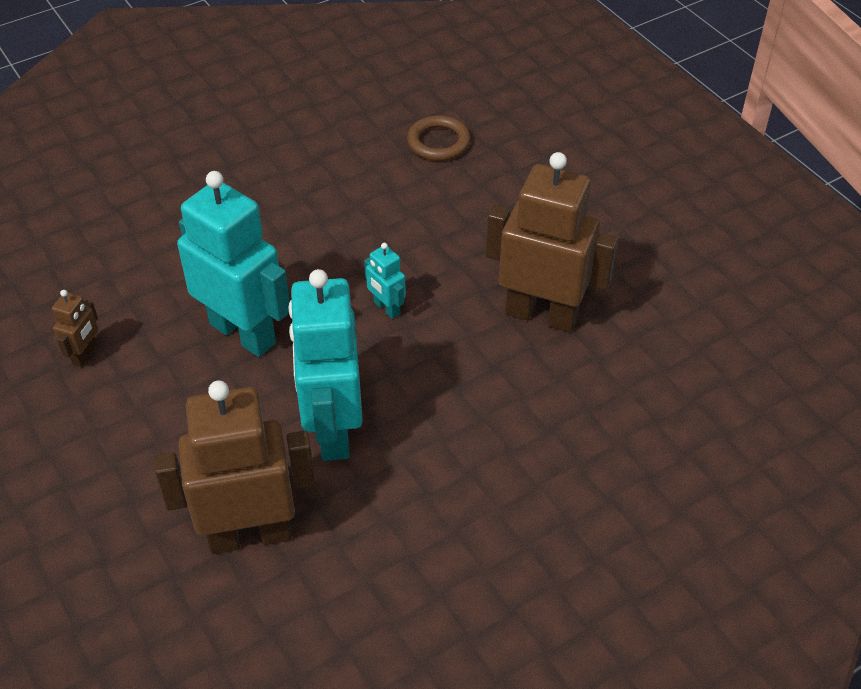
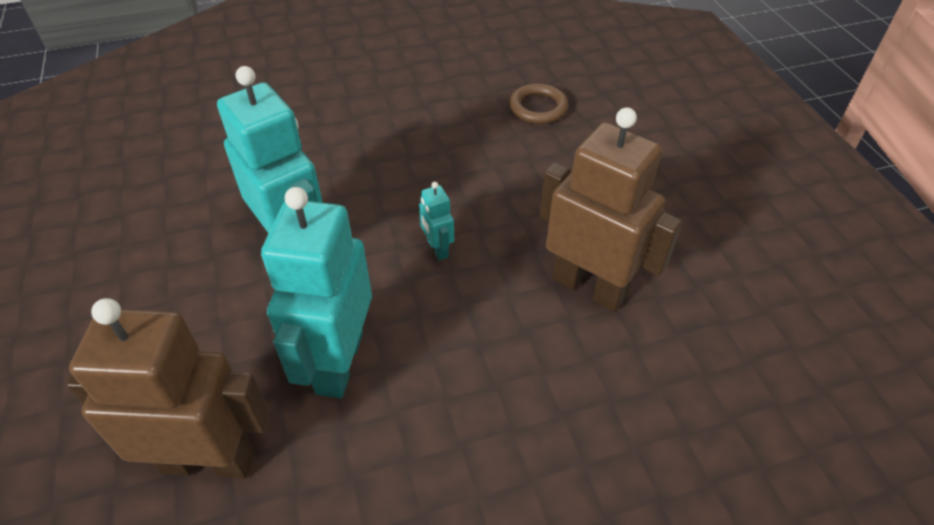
camera: 15 degrees right, 0 degrees up
brown robot [52,290,98,367] -> none

